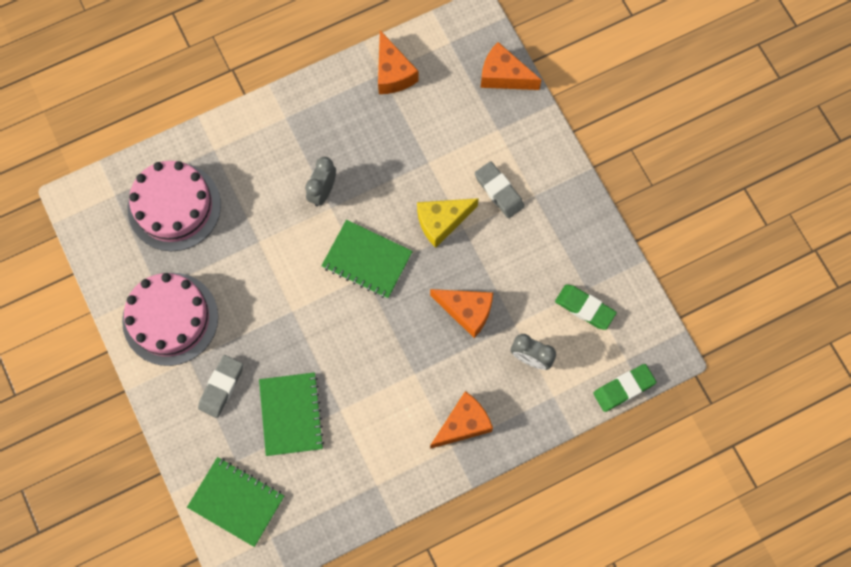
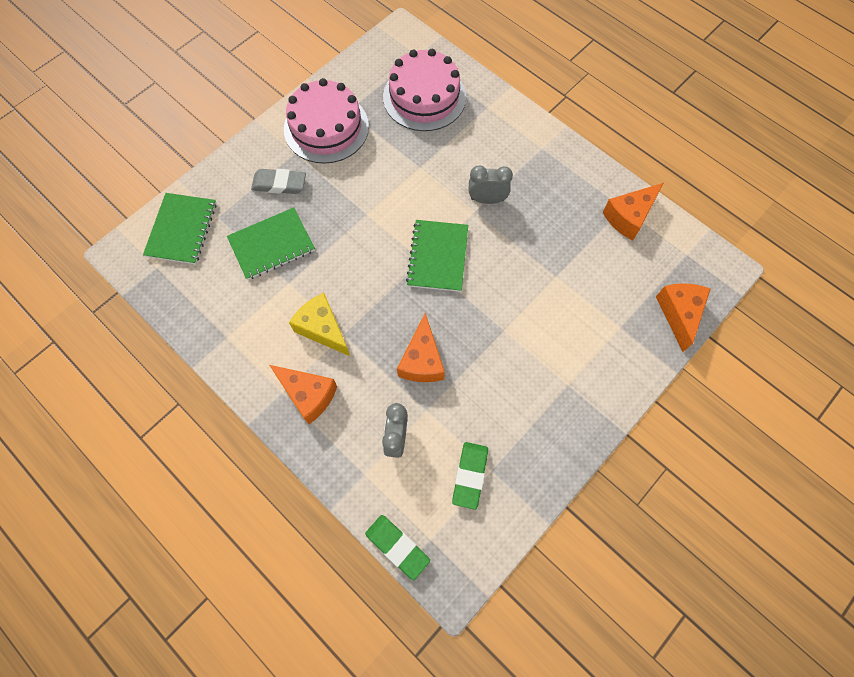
camera: 70 degrees right, 5 degrees down
yellow cheese [417,198,479,248] -> yellow cheese moved to [289,293,351,357]
grey eraser [475,161,525,218] -> none

